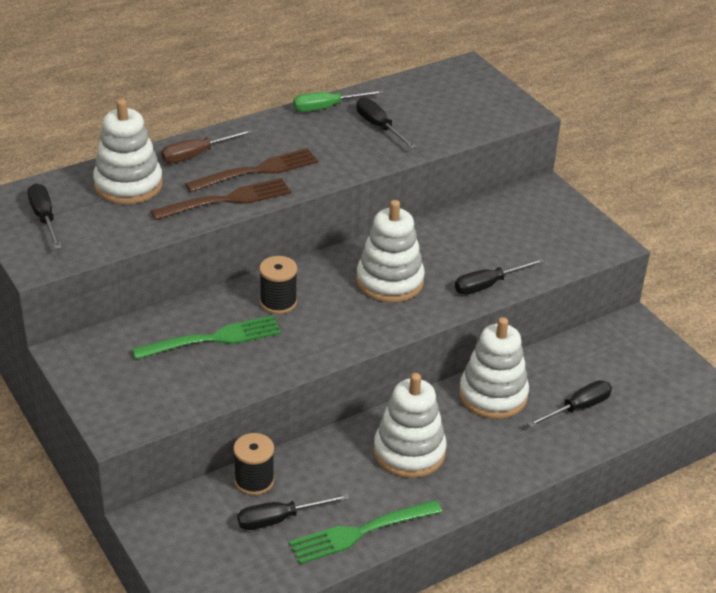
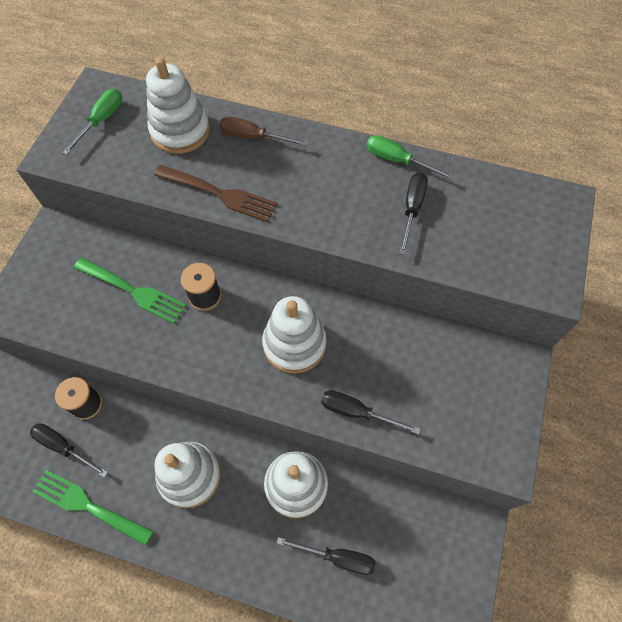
camera: 50 degrees right, 25 degrees up
black screwdriver [27,183,62,249] -> green screwdriver [62,89,122,155]
brown fork [185,148,318,192] -> none

